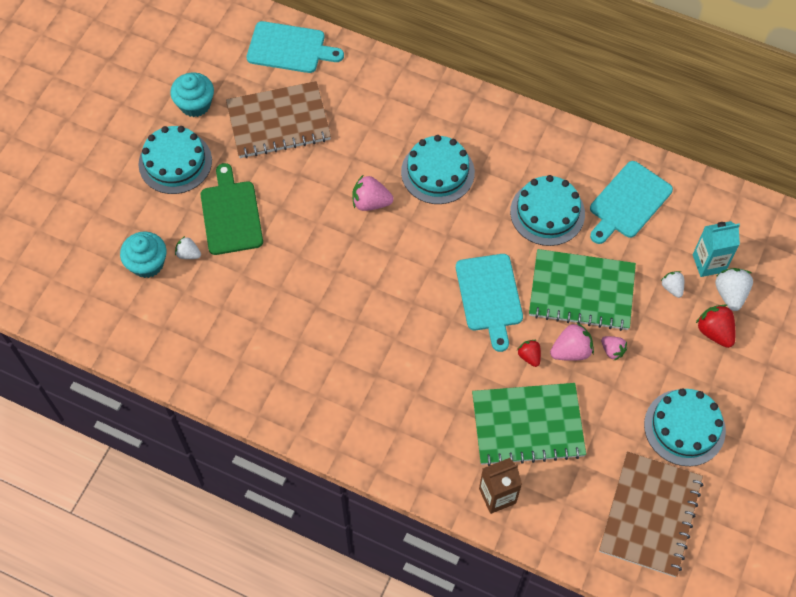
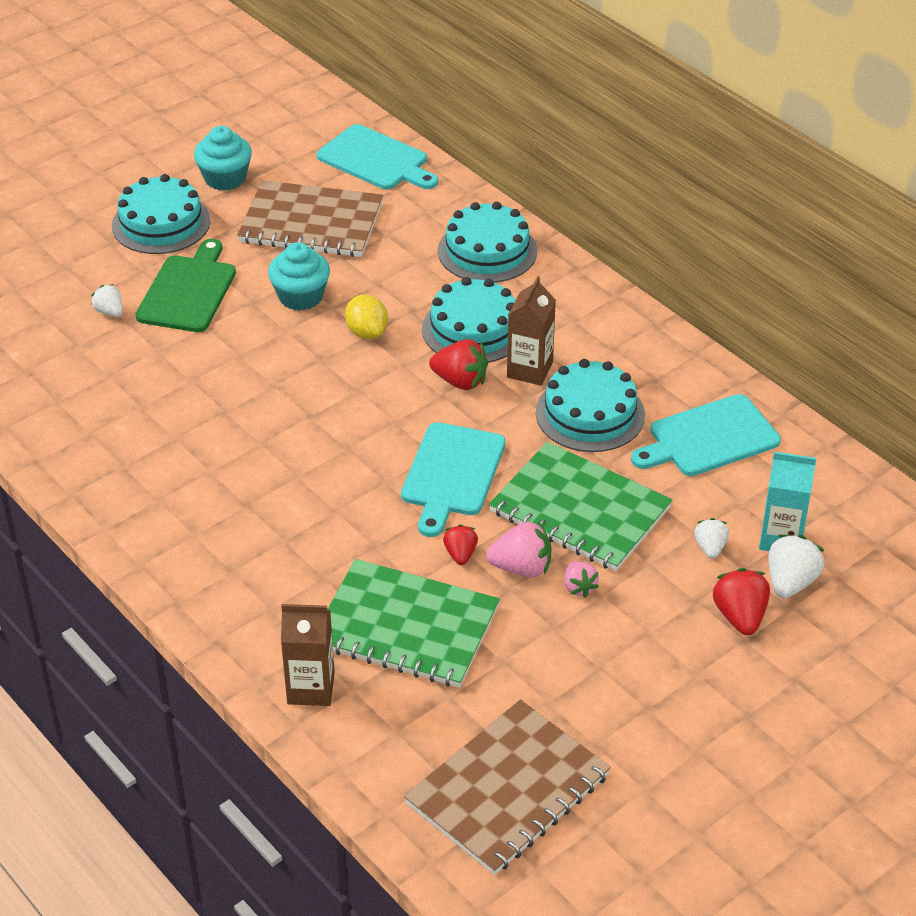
camera: 25 degrees right, 20 degrees down
turquoise cupcake [120,232,166,278] -> turquoise cupcake moved to [268,242,330,311]
pink strawberry [352,174,394,211] -> yellow lemon [345,294,388,339]
turquoise cake [644,388,726,466] -> turquoise cake moved to [438,202,537,283]
none -> red strawberry [429,339,488,390]
none -> brown carton [507,276,556,386]

